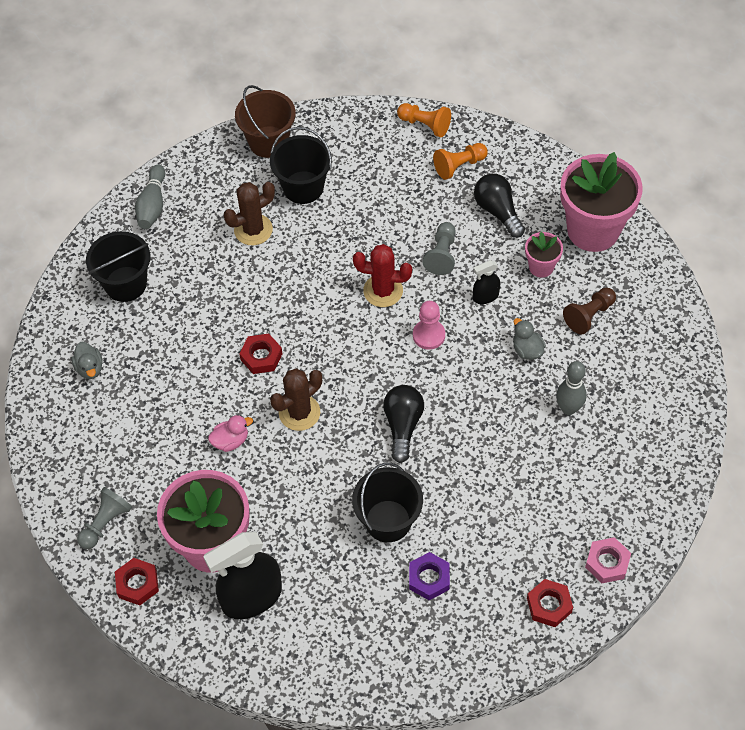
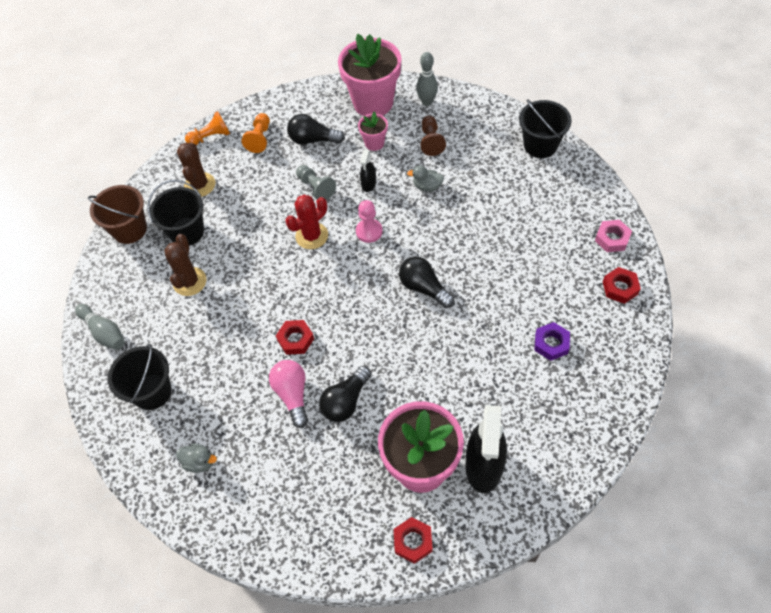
camera: 50 degrees left, 0 degrees up
grey pawn [77,487,132,549] -> none
pink duck [208,415,253,452] -> black light bulb [319,366,371,422]
brown cactus [270,368,322,431] -> brown cactus moved to [177,143,215,197]
black bucket [352,463,423,542] -> black bucket moved to [519,99,572,158]
grey bowling pin [556,361,587,415] -> grey bowling pin moved to [416,52,438,106]
none -> pink light bulb [269,360,308,428]

